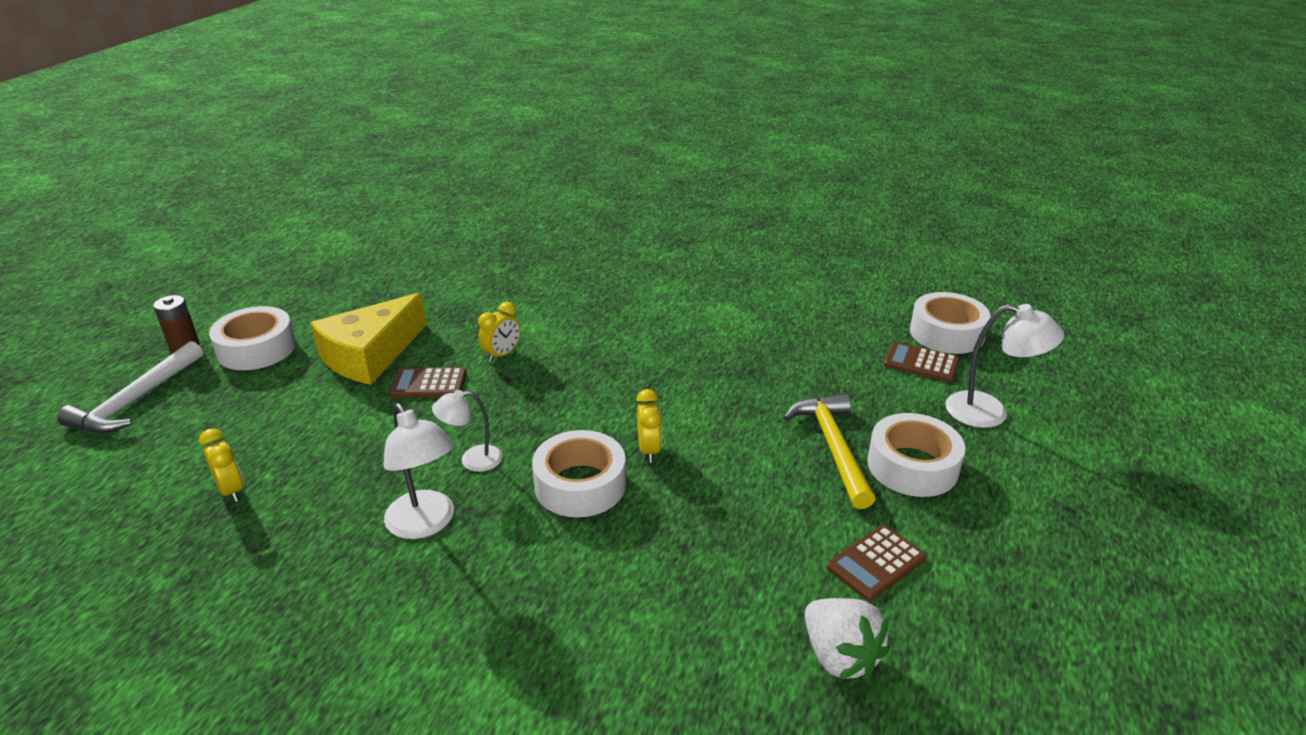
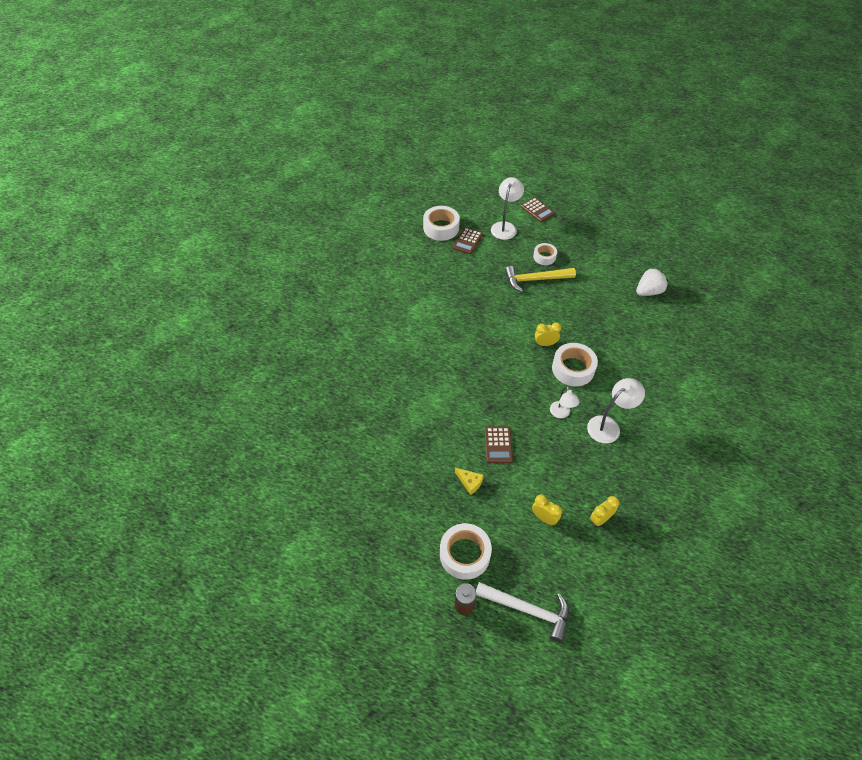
camera: 90 degrees left, 20 degrees up
yellow cheese [311,293,427,385] -> yellow cheese [455,468,484,495], size x0.42
yellow clock [478,302,521,362] -> yellow clock moved to [532,494,562,525]
brown calculator [827,525,926,601] -> brown calculator moved to [520,197,555,223]
white tape [868,413,965,497] -> white tape [533,243,557,265], size x0.61

